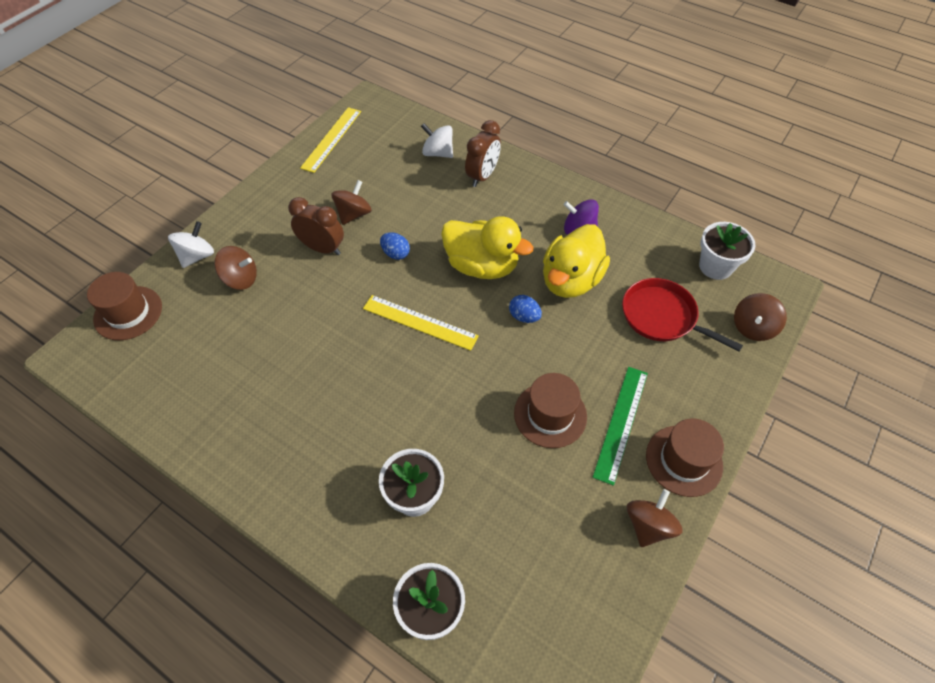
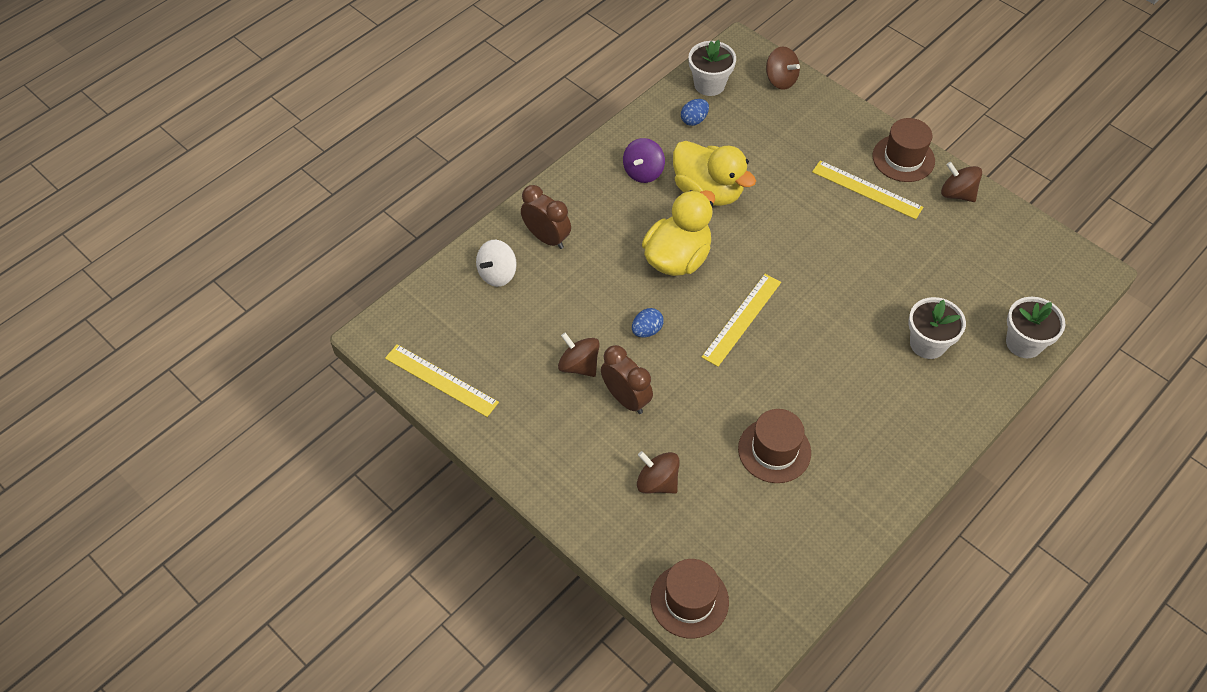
camera: 80 degrees left, 0 degrees up
white spinning top [168,221,214,268] -> none
brown spinning top [214,246,257,290] -> brown spinning top turned 75 degrees counterclockwise [637,451,680,494]
brown clock [288,197,344,255] -> brown clock turned 105 degrees clockwise [601,345,653,414]
blue egg [509,295,542,323] -> blue egg moved to [681,99,709,126]
brown hat [514,373,587,448] -> brown hat moved to [738,409,811,483]
green ruler [592,367,648,486] -> yellow ruler [812,160,923,219]
red pan [622,278,743,351] -> none

